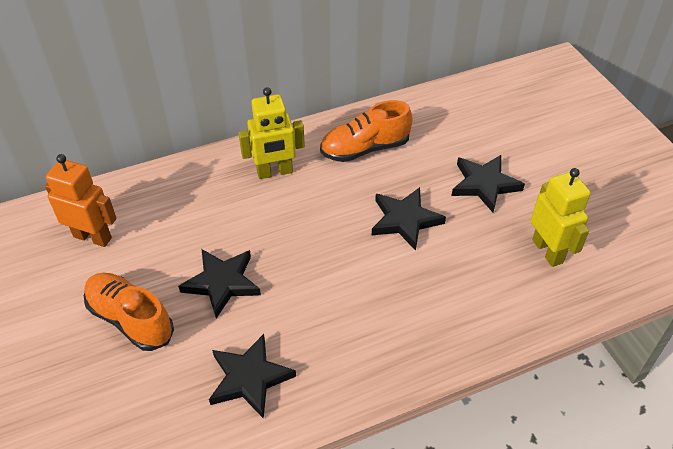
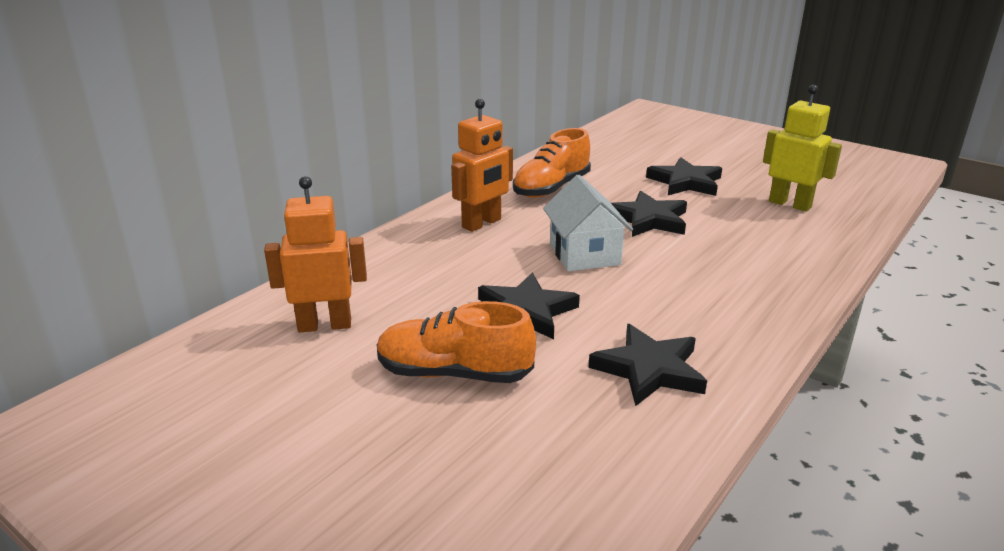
camera: 30 degrees left, 20 degrees down
yellow robot [239,87,305,179] -> orange robot [451,99,513,232]
none -> white house [543,175,633,271]

